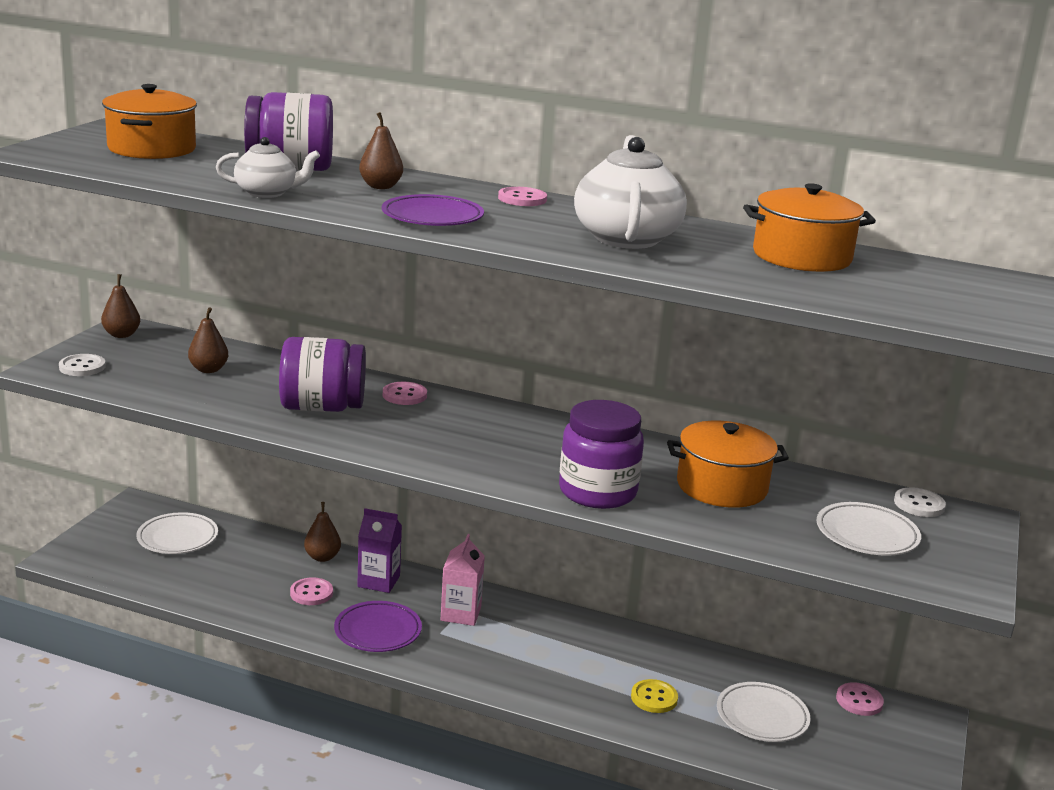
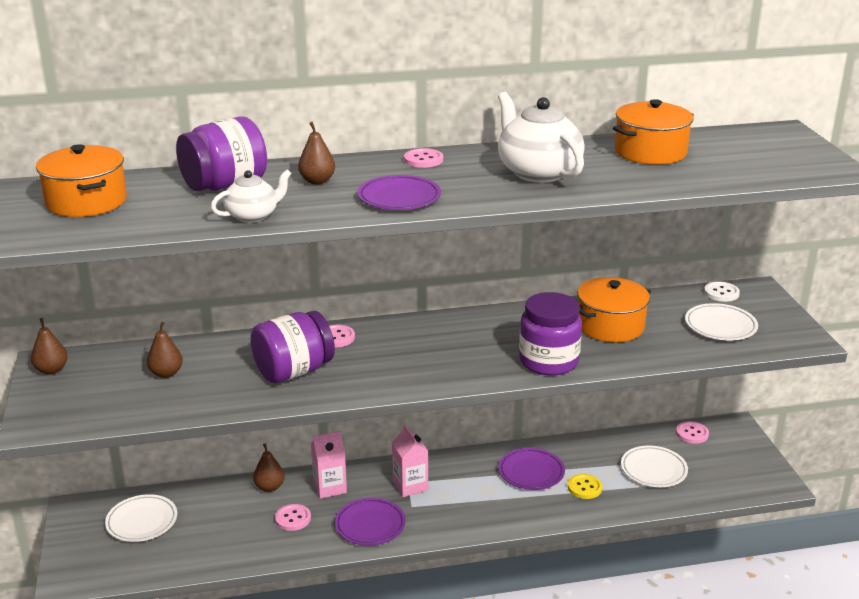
camera: 30 degrees left, 5 degrees up
white button [59,354,106,376] -> none
purple carton [357,508,402,593] -> pink carton [311,431,347,499]
none -> purple plate [498,448,565,490]

